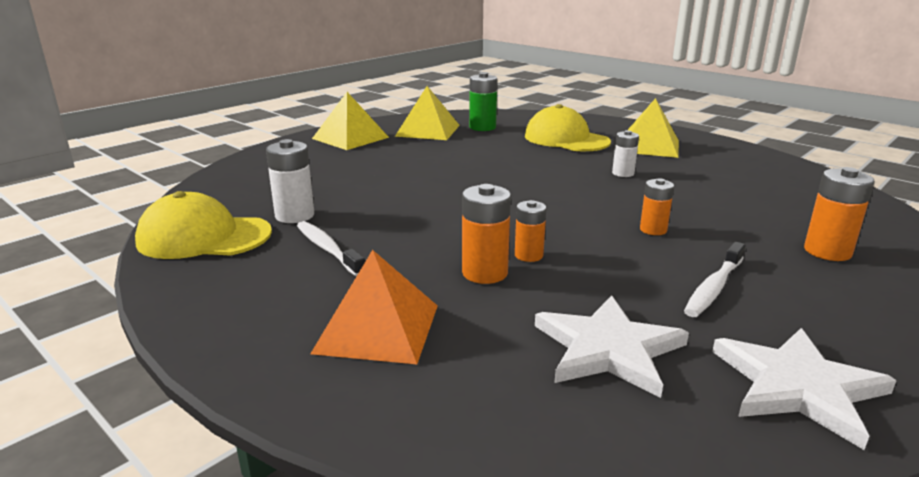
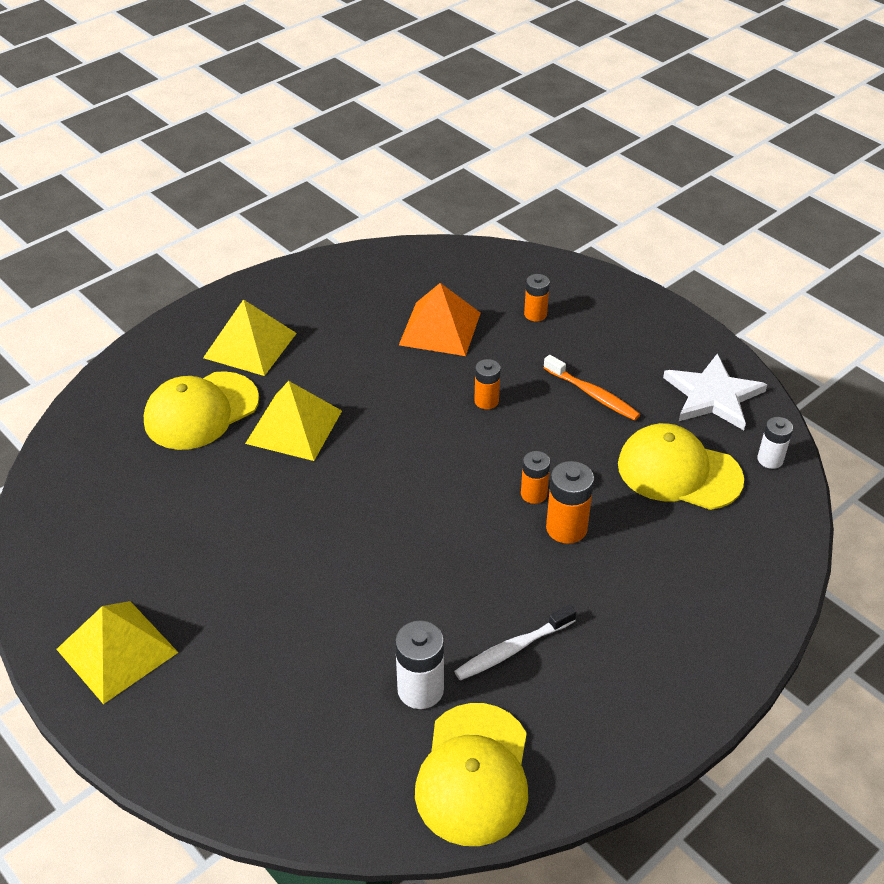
camera: 85 degrees left, 20 degrees up
orange pyramid [310,250,438,364] -> orange pyramid moved to [399,283,481,356]
yellow pyramid [395,86,460,140] -> yellow pyramid moved to [245,381,342,461]
green battery [469,72,497,131] -> none
white star [535,295,689,398] -> yellow cap [618,423,744,510]
white battery [612,130,639,177] -> white battery moved to [757,417,793,469]
white toothbrush [684,242,746,317] -> orange toothbrush [543,355,640,421]
orange battery [804,167,875,261] -> orange battery [524,274,550,322], size x0.66

